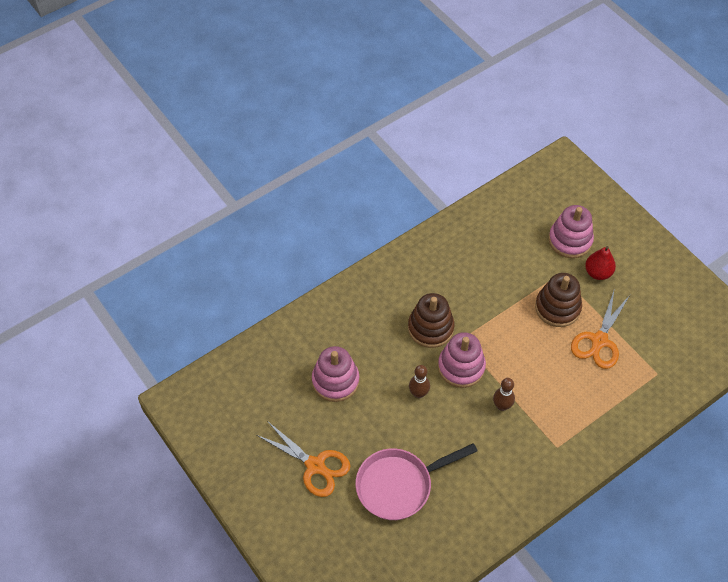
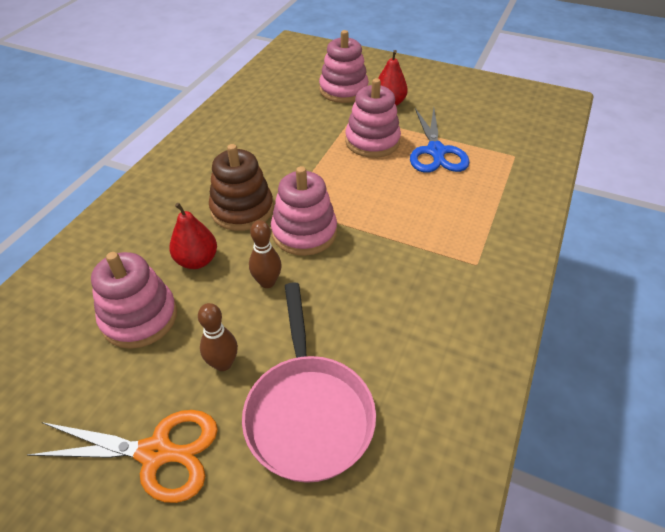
camera: 30 degrees left, 10 degrees down
pink pan [355,443,478,520] -> pink pan turned 45 degrees counterclockwise [242,282,376,483]
brown bowling pin [493,378,515,411] -> brown bowling pin moved to [198,303,238,371]
brown stacking toy [535,273,582,327] -> pink stacking toy [345,78,401,158]
orange scissors [571,291,630,369] -> blue scissors [410,108,470,173]
none -> red pear [169,203,217,269]

